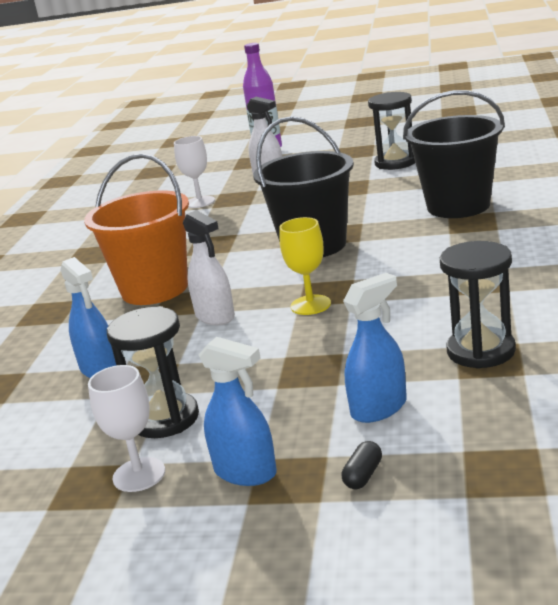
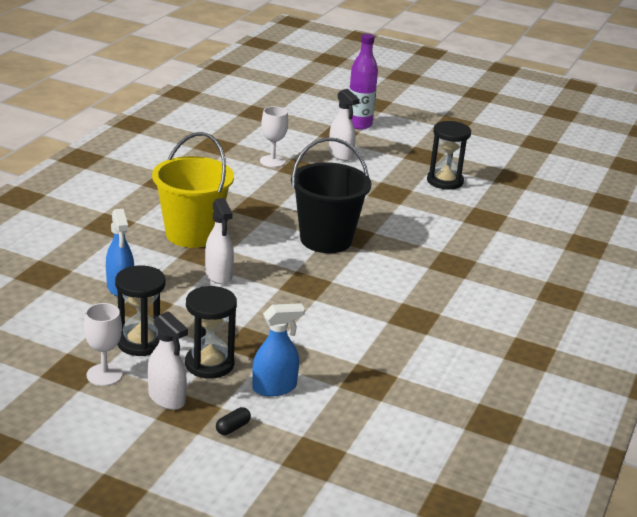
camera: 10 degrees right, 5 degrees up
orange bucket [84,153,189,305] -> yellow bucket [152,132,234,248]
blue spray bottle [199,337,277,486] -> white spray bottle [148,311,188,410]
yellow goblet [279,217,331,315] -> none
black bucket [403,90,505,218] -> none
black hourglass [440,241,516,369] -> black hourglass moved to [185,286,237,379]

